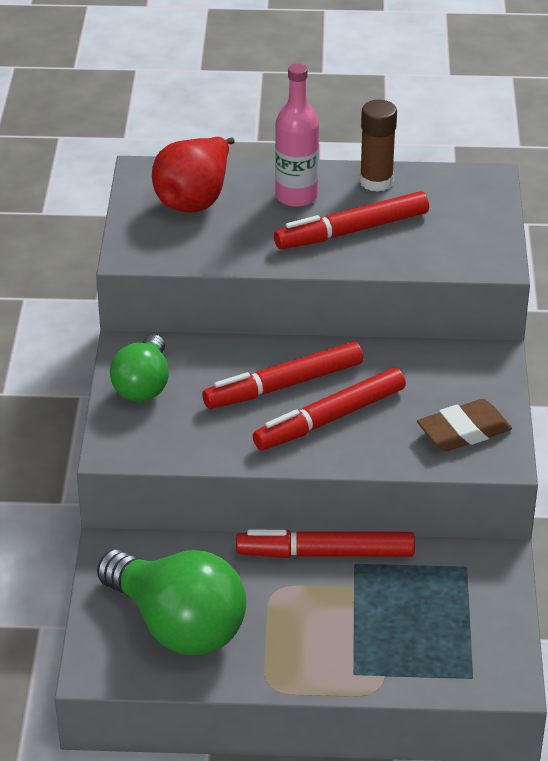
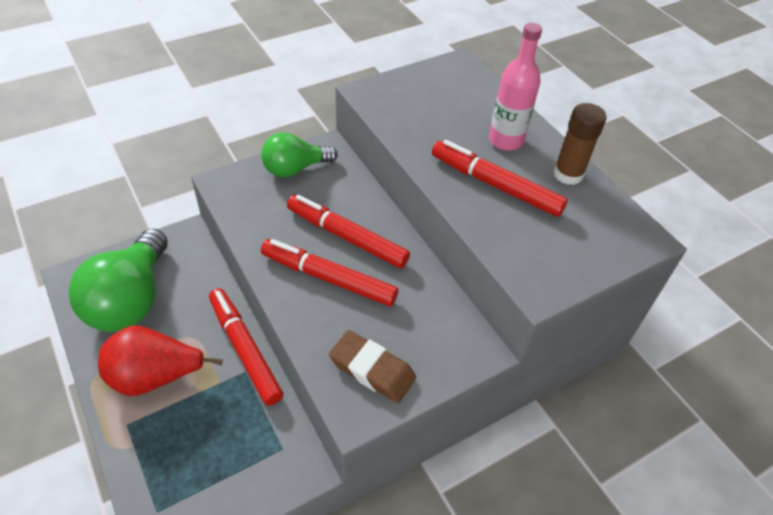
camera: 55 degrees right, 10 degrees up
red pear [152,137,235,213] -> red pear moved to [98,326,223,396]

